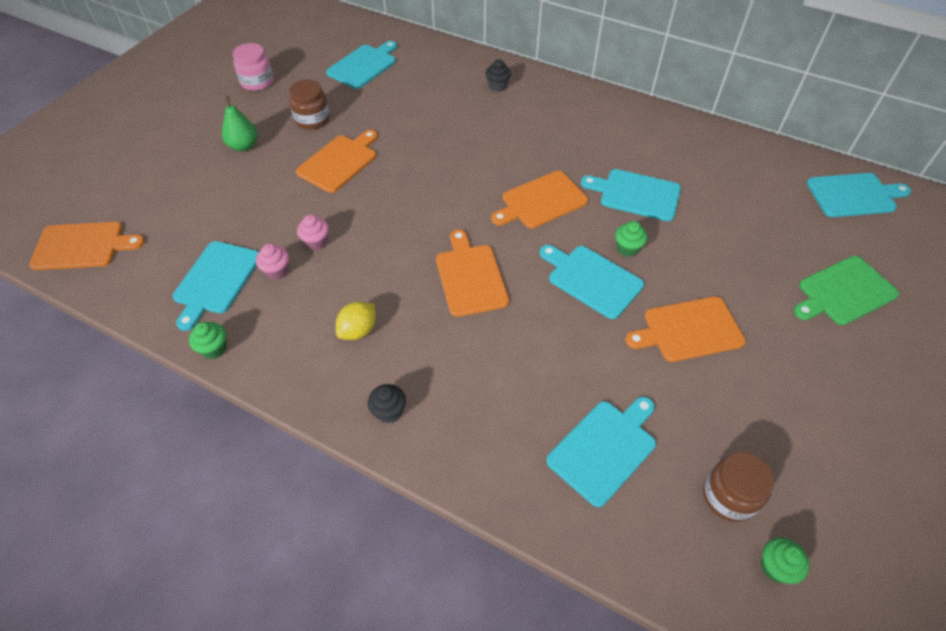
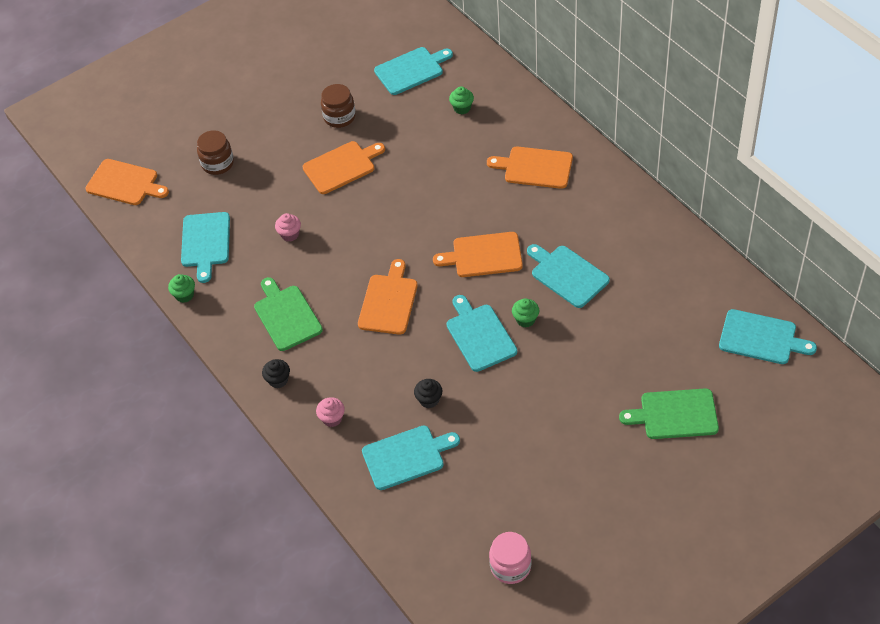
camera: 30 degrees right, 0 degrees up
turquoise cutting board [172,241,259,331] -> turquoise cutting board turned 45 degrees counterclockwise [181,212,230,283]
green pear [222,96,258,151] -> none
pink jar [233,43,273,91] -> pink jar moved to [489,532,532,584]
pink cupcake [256,244,289,280] -> pink cupcake moved to [316,397,345,427]
yellow lemon [336,302,376,340] -> green cutting board [254,277,323,351]
black cupcake [485,59,511,92] -> black cupcake moved to [414,379,442,408]
orange cutting board [625,296,746,362] -> orange cutting board moved to [487,146,573,189]
brown jar [703,452,774,522] -> brown jar moved to [197,130,234,175]
green cupcake [761,538,810,584] -> green cupcake moved to [449,86,474,114]

